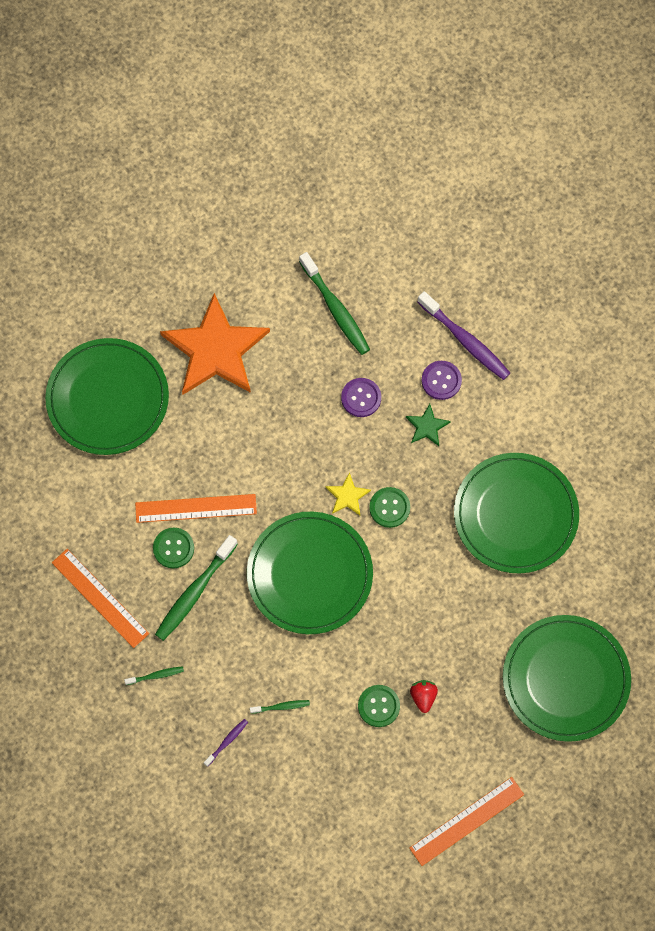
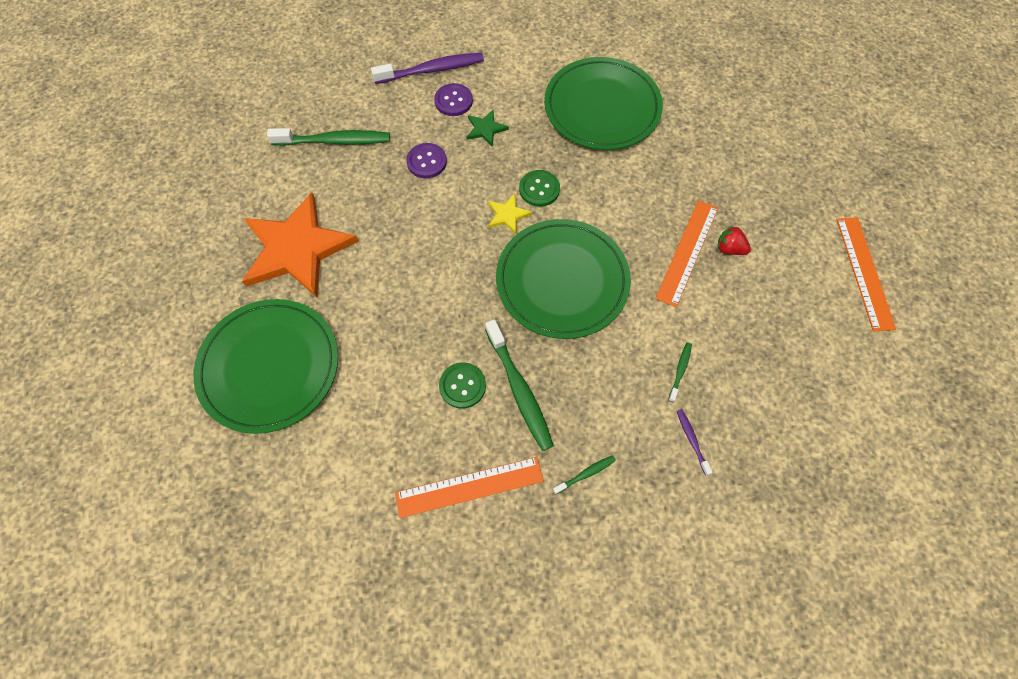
camera: 60 degrees left, 5 degrees down
green toothbrush [124,666,184,685] -> green toothbrush turned 45 degrees clockwise [553,455,616,494]
orange ruler [135,494,257,523] -> orange ruler moved to [655,200,718,307]
green button [358,685,400,727] -> none
green plate [503,615,631,742] -> none

